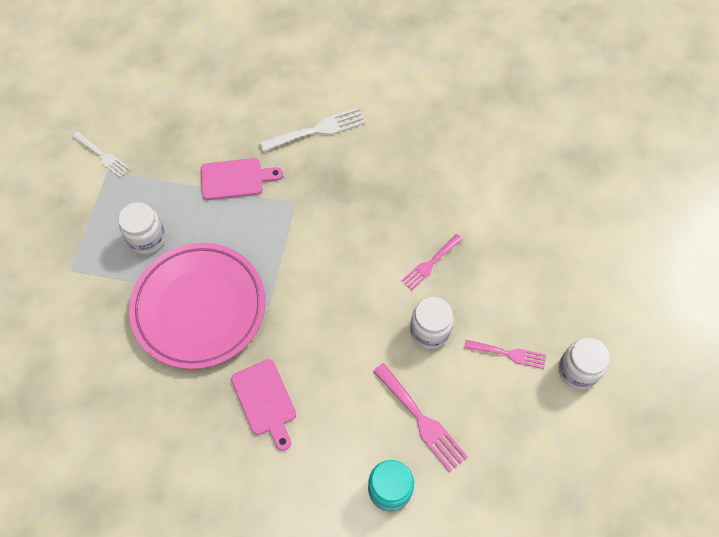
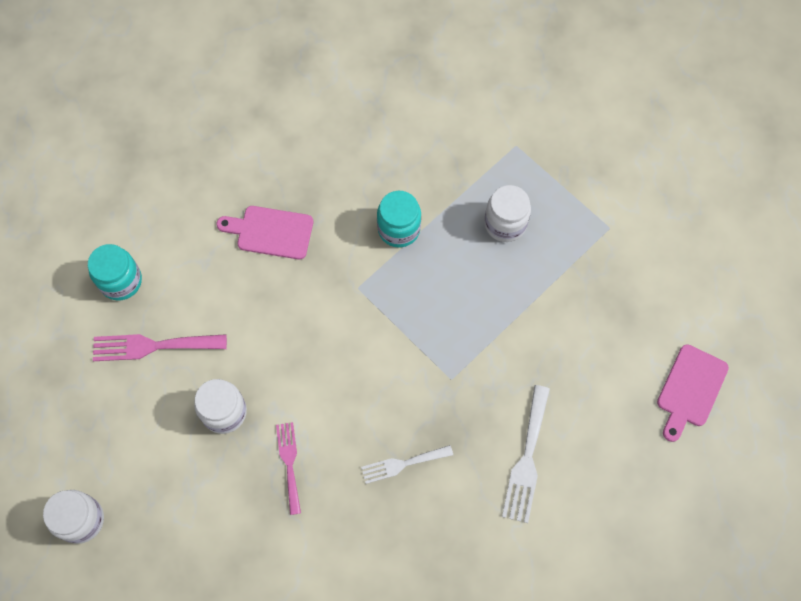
camera: 125 degrees right, 5 degrees up
white fork [72,132,130,178] -> white fork moved to [361,445,453,484]
pink plate [129,243,265,369] -> turquoise jar [377,191,421,248]
pink cutting board [201,158,283,200] -> pink cutting board moved to [657,344,729,442]
pink fork [464,340,546,369] -> none

